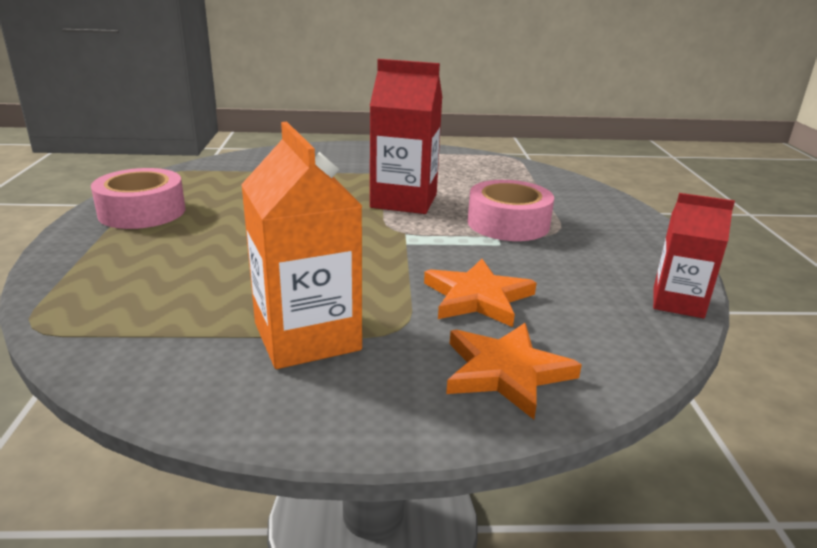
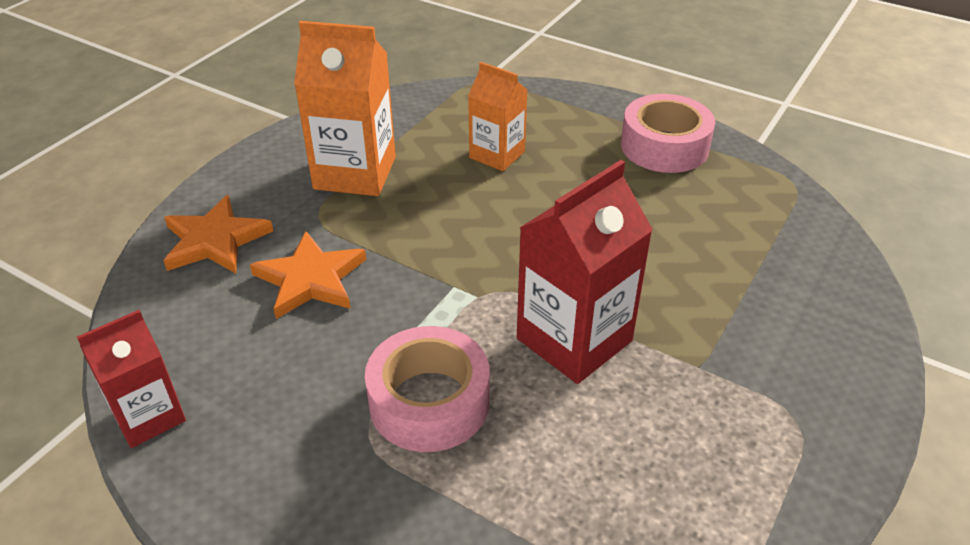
camera: 125 degrees right, 15 degrees up
none -> orange carton [468,62,527,171]

